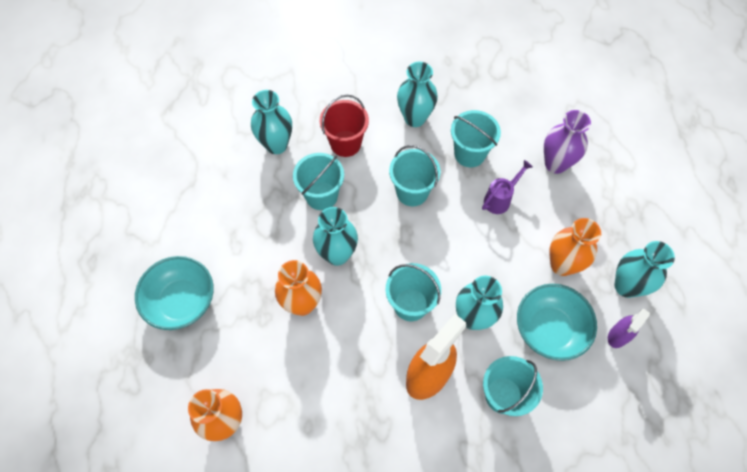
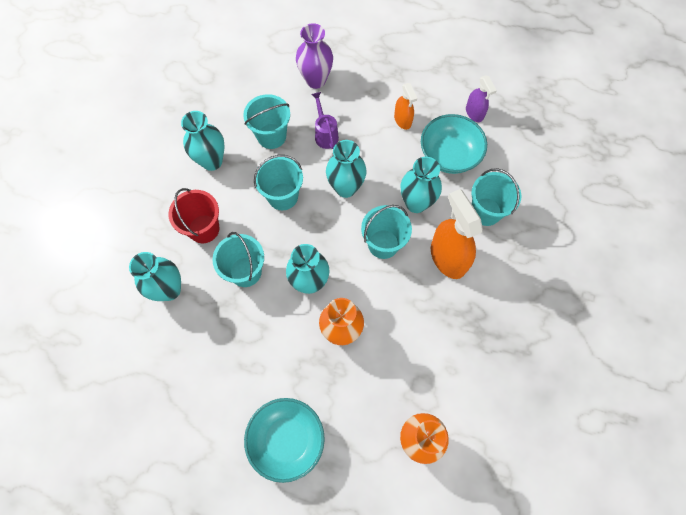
camera: 65 degrees left, 5 degrees up
orange vase [549,218,601,276] -> orange spray bottle [394,83,417,130]
turquoise vase [614,241,675,298] -> turquoise vase moved to [326,140,366,198]

